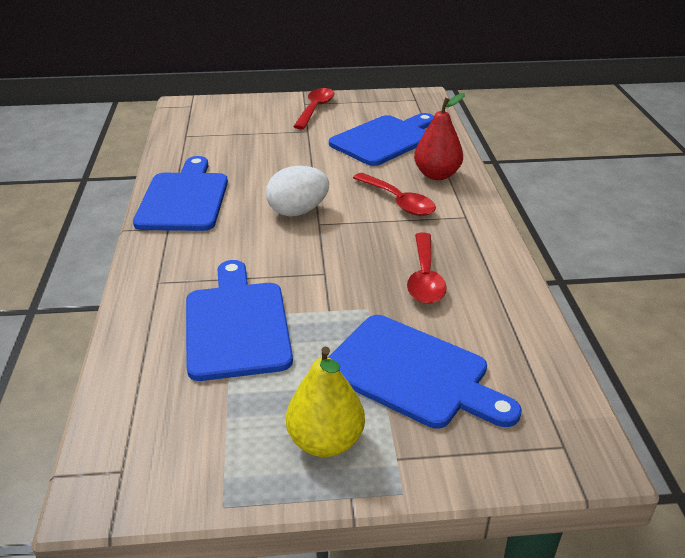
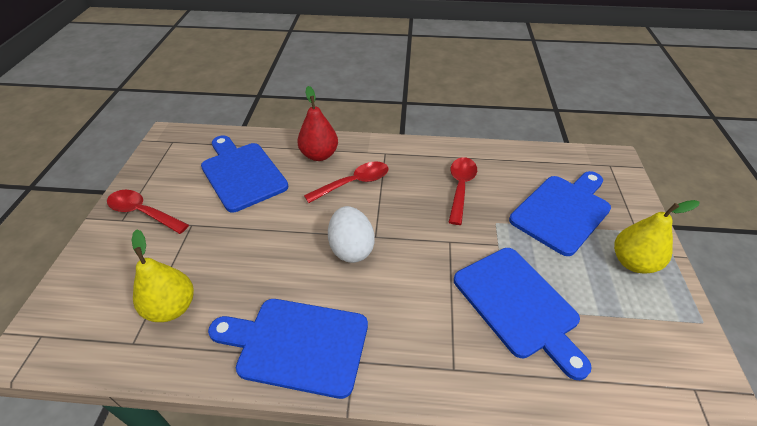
camera: 80 degrees left, 10 degrees up
blue cutting board [186,260,293,381] -> blue cutting board turned 120 degrees counterclockwise [454,248,592,380]
red spoon [407,233,447,304] -> red spoon turned 90 degrees counterclockwise [449,157,477,225]
none -> yellow pear [132,229,194,322]

